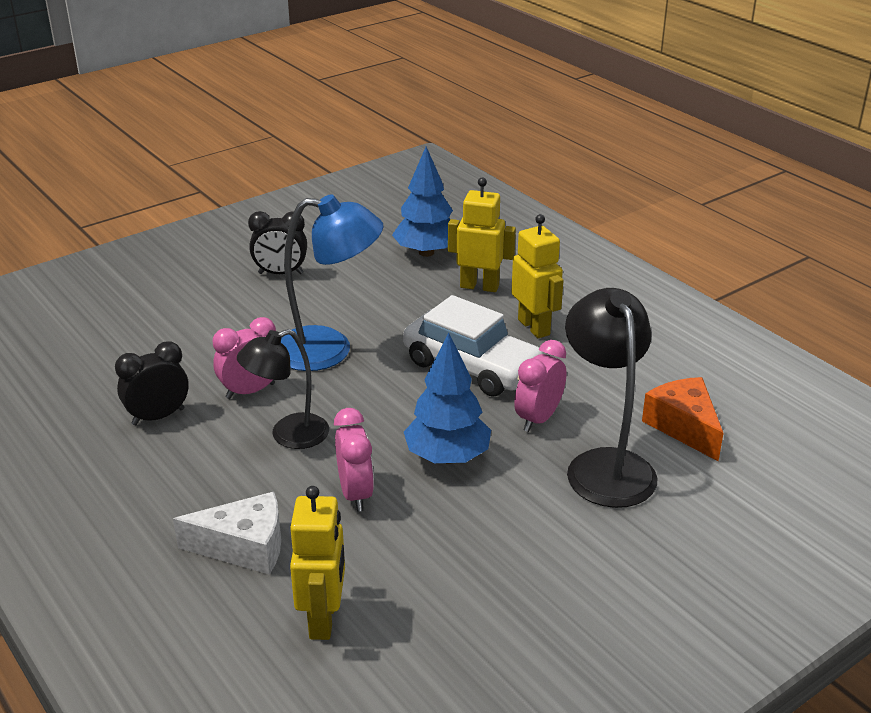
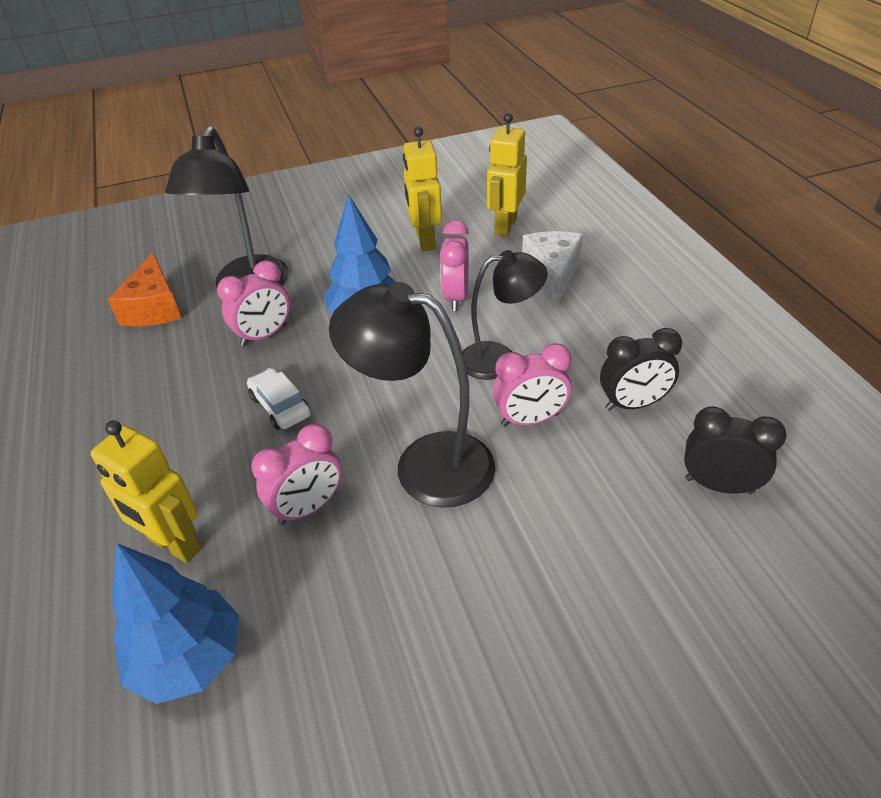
camera: 160 degrees left, 10 degrees up
white cheese [173,492,281,575] -> white cheese turned 75 degrees clockwise [522,231,583,305]
black clock [248,211,307,274] -> black clock moved to [684,406,787,494]
blue lamp [281,194,383,371] -> black lamp [329,282,495,508]
white car [403,295,543,397] -> white car [247,368,311,430], size x0.50
yellow robot [511,214,563,338] -> yellow robot moved to [403,127,442,251]
none -> pink clock [251,424,342,525]

